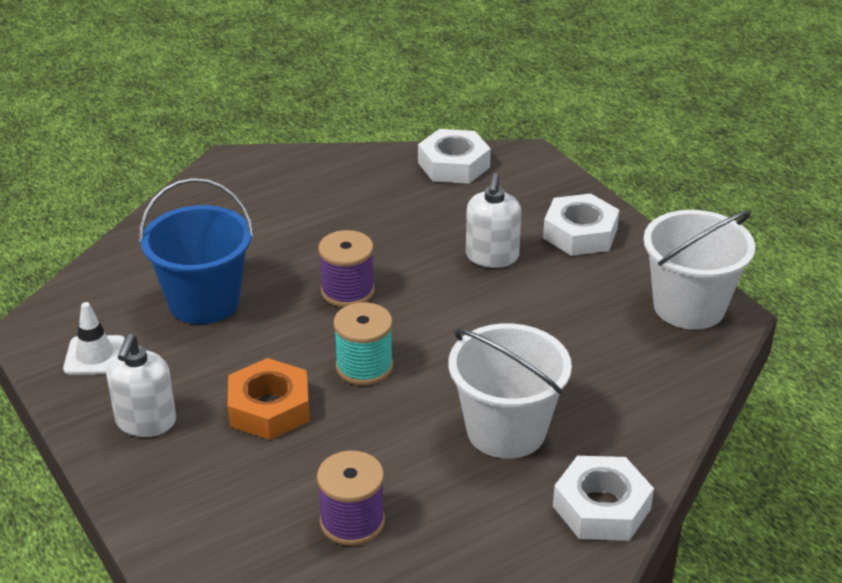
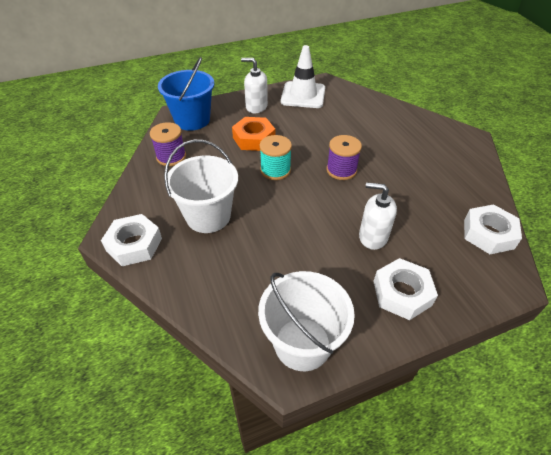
camera: 100 degrees right, 10 degrees up
white traffic cone [63,302,125,375] -> white traffic cone [281,45,325,108], size x1.71
blue bucket [139,178,254,324] -> blue bucket moved to [158,57,214,131]

